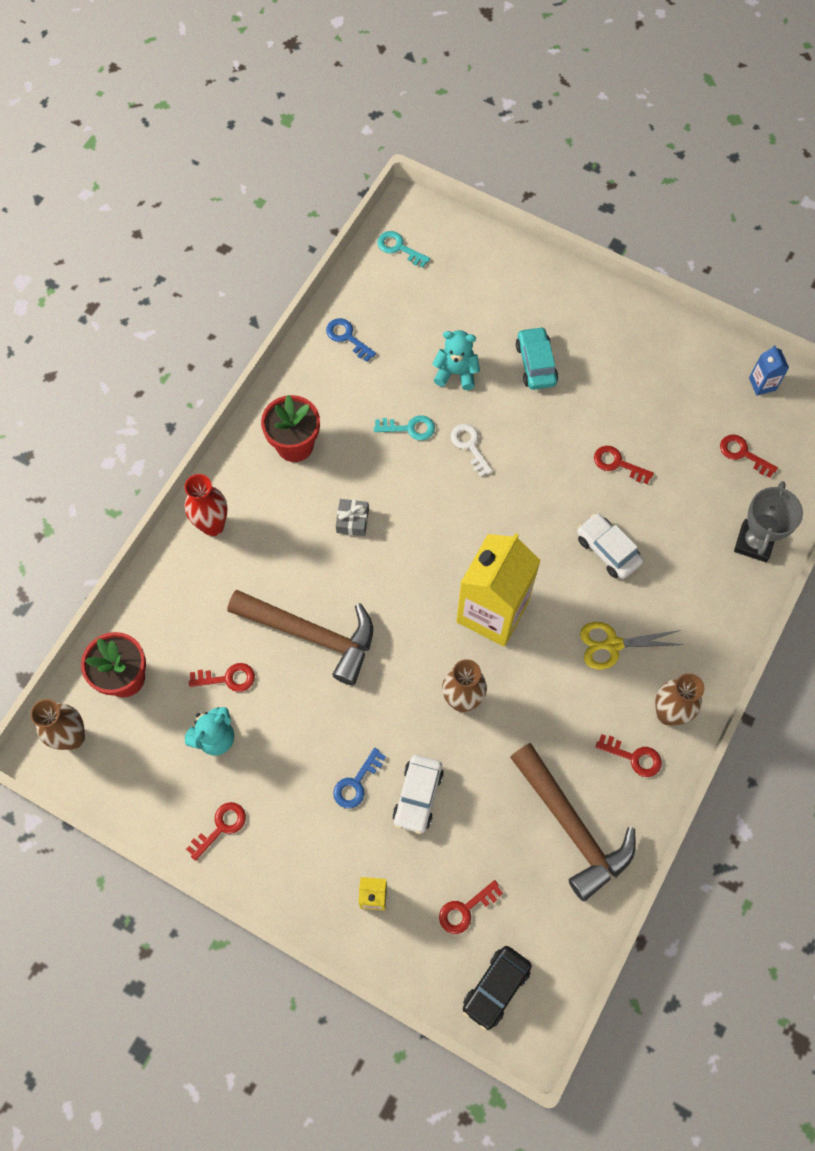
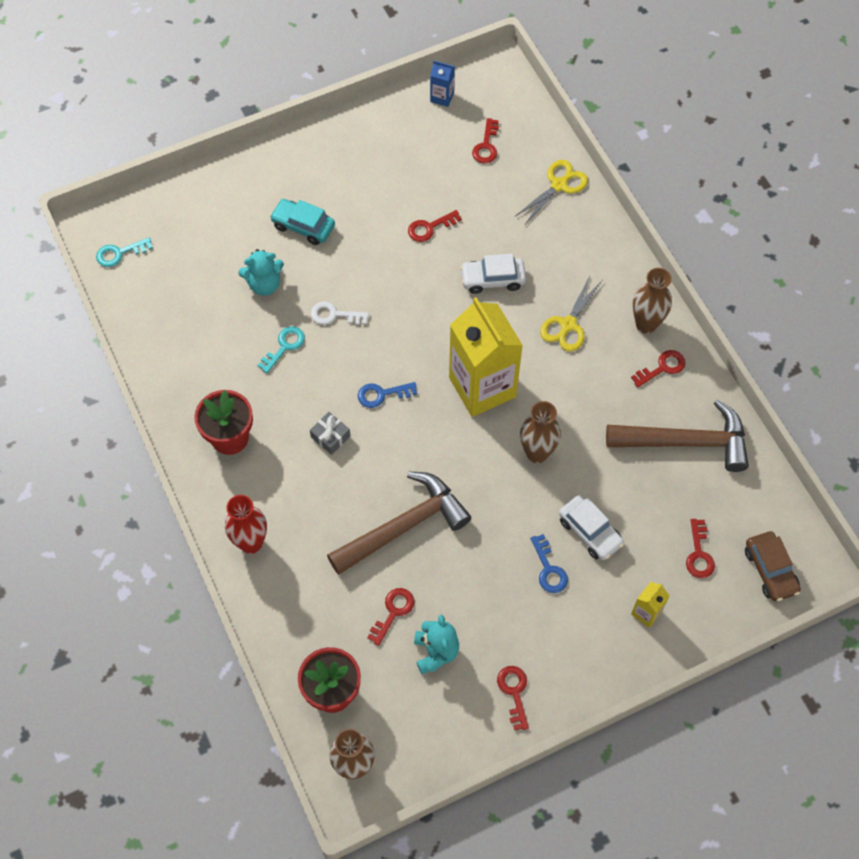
camera: 55 degrees left, 5 degrees down
blue key [326,318,376,362] -> blue key moved to [358,382,417,408]
turquoise teddy bear [432,330,480,390] -> turquoise teddy bear turned 150 degrees counterclockwise [238,249,284,296]
black car [463,946,532,1031] -> brown car [745,531,801,601]
red key [720,434,778,478] -> red key turned 60 degrees counterclockwise [472,118,499,163]
grey trophy [734,481,803,562] -> yellow scissors [515,160,588,224]

